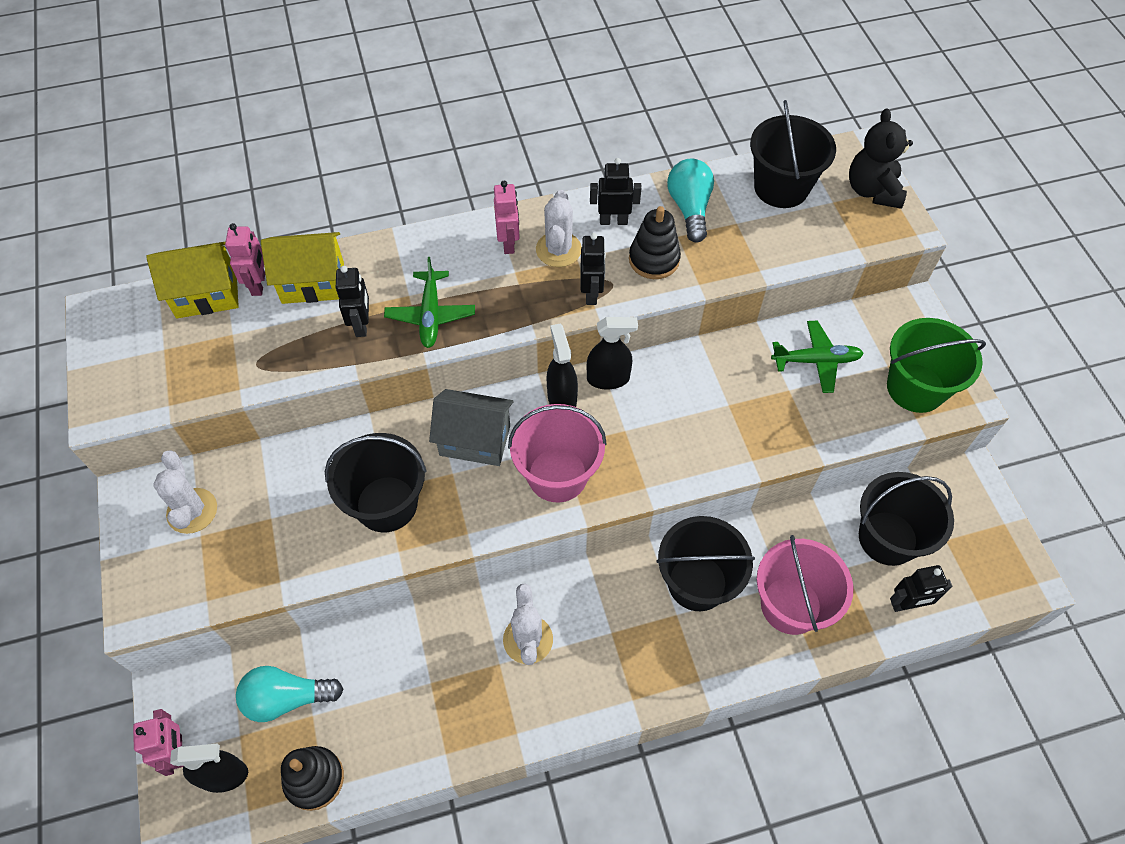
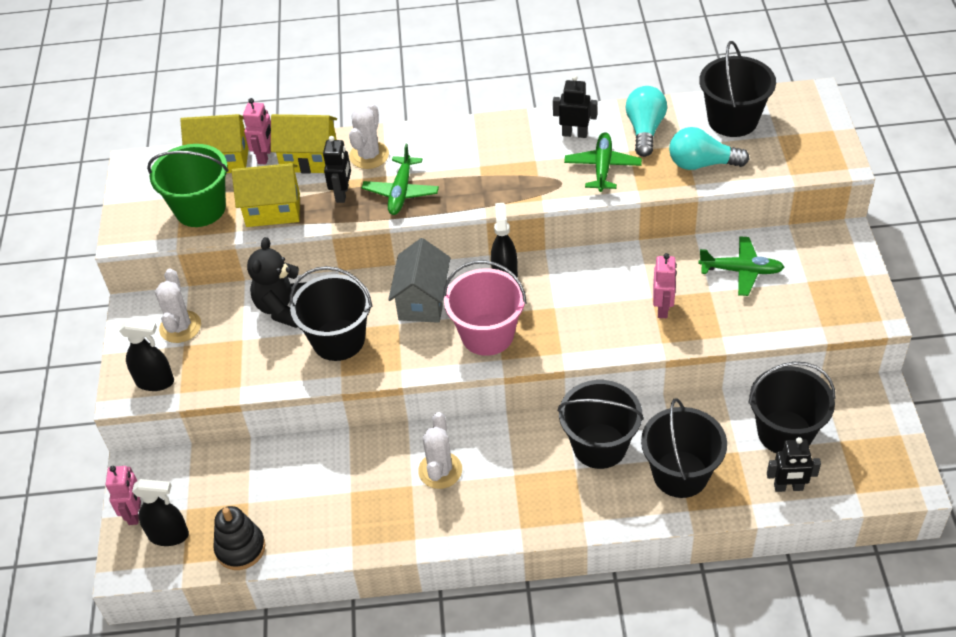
camera: 15 degrees right, 10 degrees down
turquoise light bulb [236,666,344,722] -> turquoise light bulb moved to [669,127,749,170]
grey house [429,389,514,466] -> grey house turned 75 degrees clockwise [388,238,451,323]
pink robot [494,181,520,254] -> pink robot moved to [653,253,677,318]
white cactus [536,190,582,267] -> white cactus moved to [349,103,389,169]
black robot [580,233,606,305] -> none
black spray bottle [587,317,638,389] -> black spray bottle moved to [119,319,174,391]
black stacking toy [629,206,681,279] -> green plane [564,132,642,192]
pink bucket [757,535,853,635] -> black bucket [641,399,727,498]
black teddy bear [849,108,913,209] -> black teddy bear moved to [247,237,307,328]
green bucket [887,318,986,413] -> green bucket moved to [147,144,229,227]
none -> yellow house [232,163,300,227]

